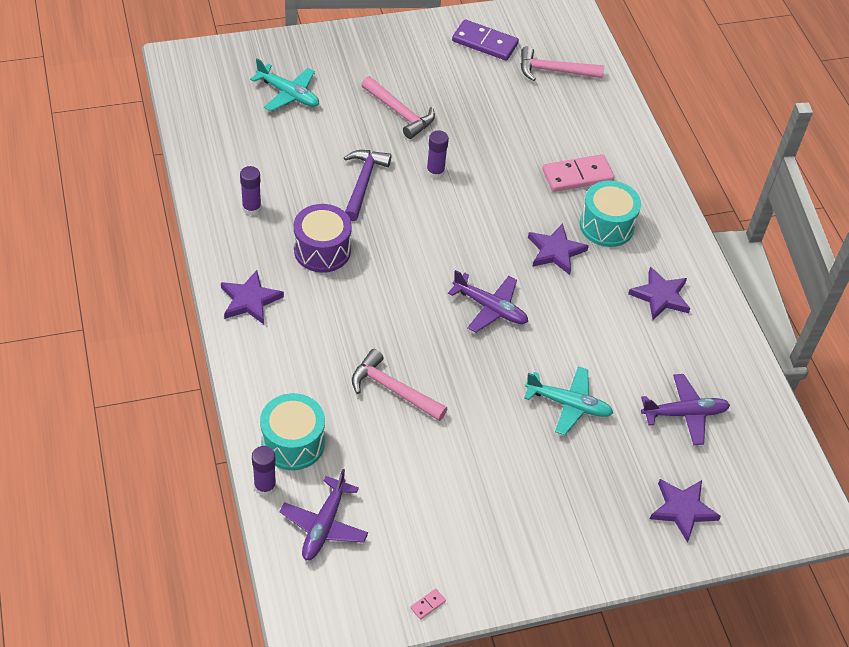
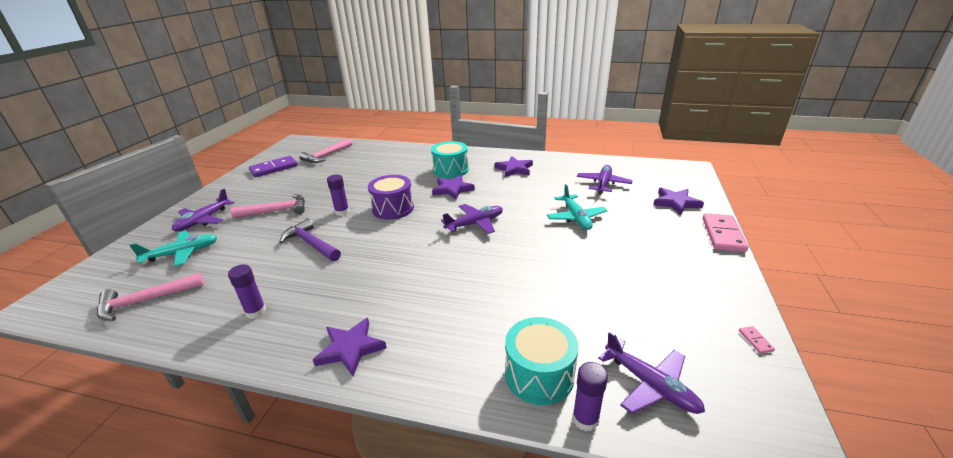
camera: 55 degrees left, 20 degrees down
purple drum [294,204,352,273] -> purple drum moved to [368,175,414,220]
pink hammer [352,349,447,421] -> pink hammer moved to [97,273,204,321]
turquoise plane [524,366,613,435] -> turquoise plane turned 120 degrees clockwise [547,184,608,230]
pink domino [542,154,614,192] -> pink domino moved to [703,213,748,252]
none -> purple plane [172,189,234,232]

